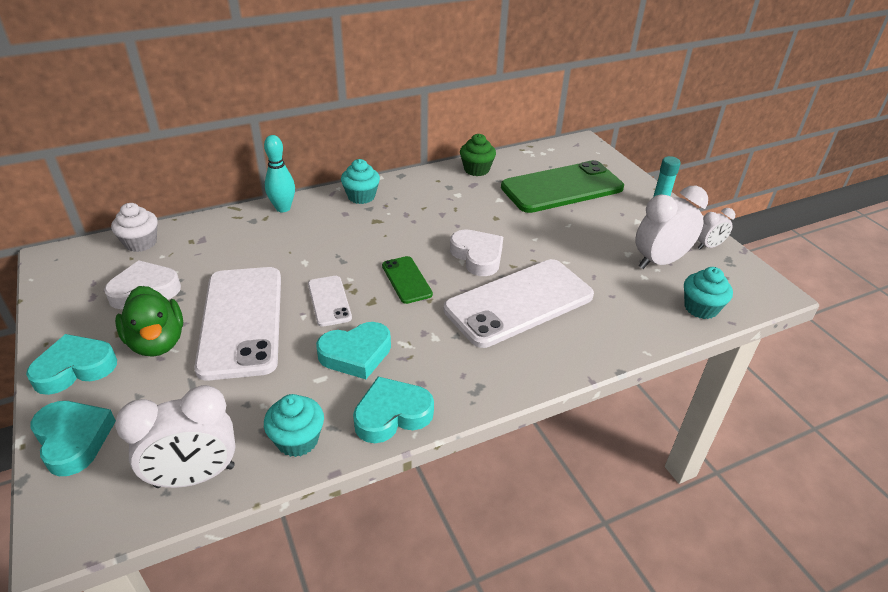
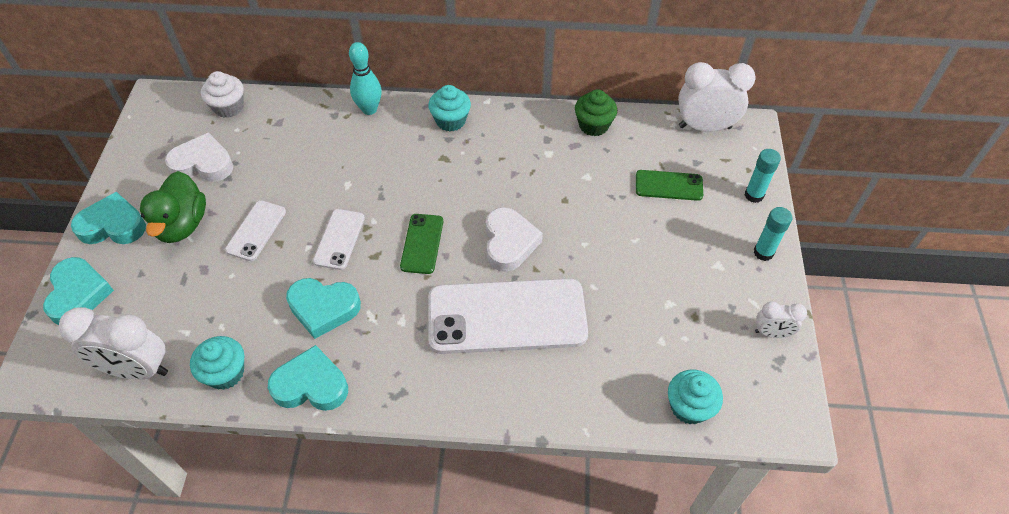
camera: 30 degrees right, 15 degrees up
white phone [194,267,281,381] -> white phone [225,200,286,261], size x0.48
green phone [501,160,624,213] -> green phone [636,170,703,201], size x0.48
white clock [635,186,708,269] -> white clock moved to [678,62,756,132]
none -> turquoise glue stick [745,149,781,203]

